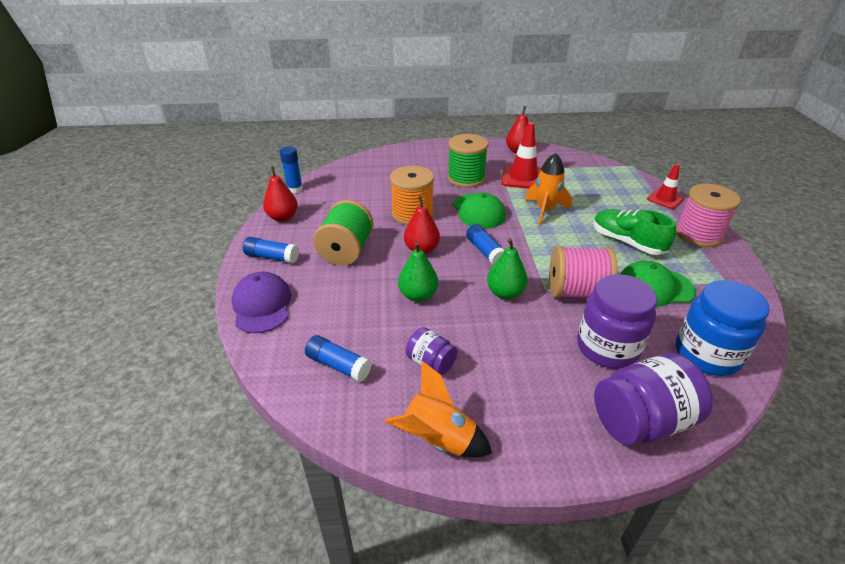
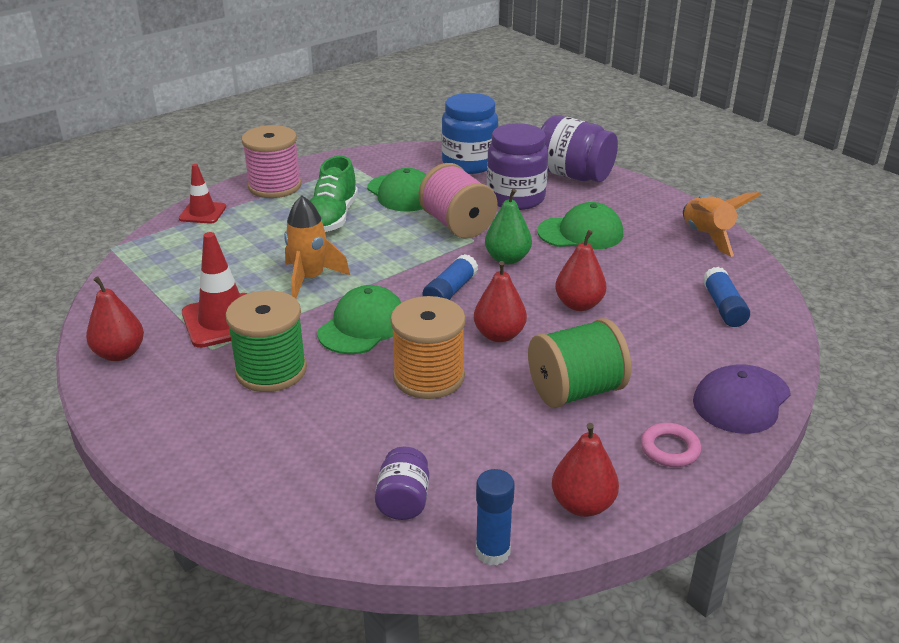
camera: 125 degrees left, 5 degrees down
blue glue stick [243,237,299,263] -> pink ring [641,423,701,467]
green pear [398,242,438,302] -> red pear [555,230,606,311]
purple jar [406,327,457,375] -> purple jar moved to [375,447,429,520]
none -> green cap [537,202,623,249]

